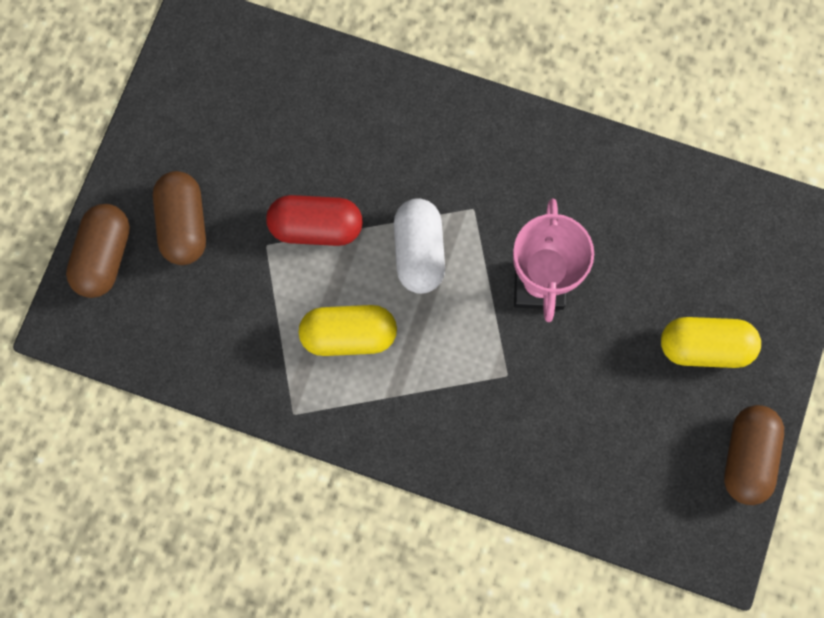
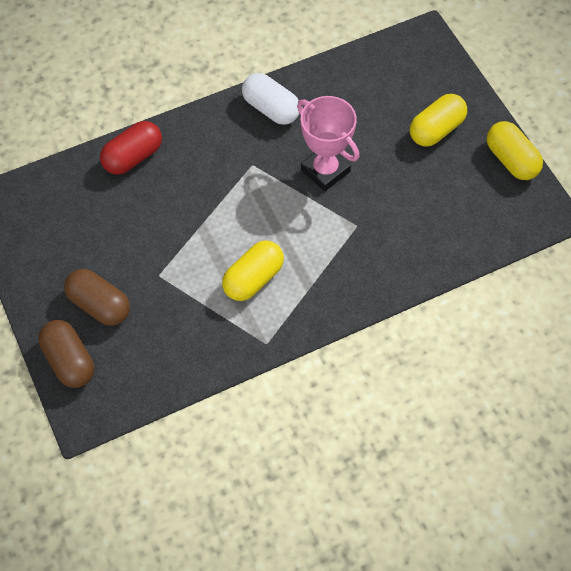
camera: 45 degrees left, 15 degrees down
red capsule [266,195,363,246] -> red capsule moved to [100,121,162,175]
white capsule [394,198,445,294] -> white capsule moved to [242,73,299,125]
brown capsule [724,405,784,505] -> yellow capsule [487,121,543,180]

